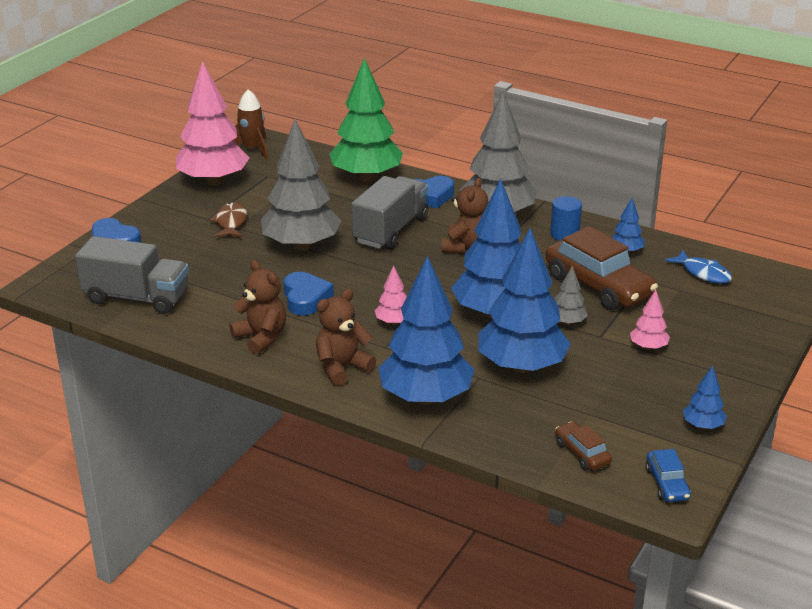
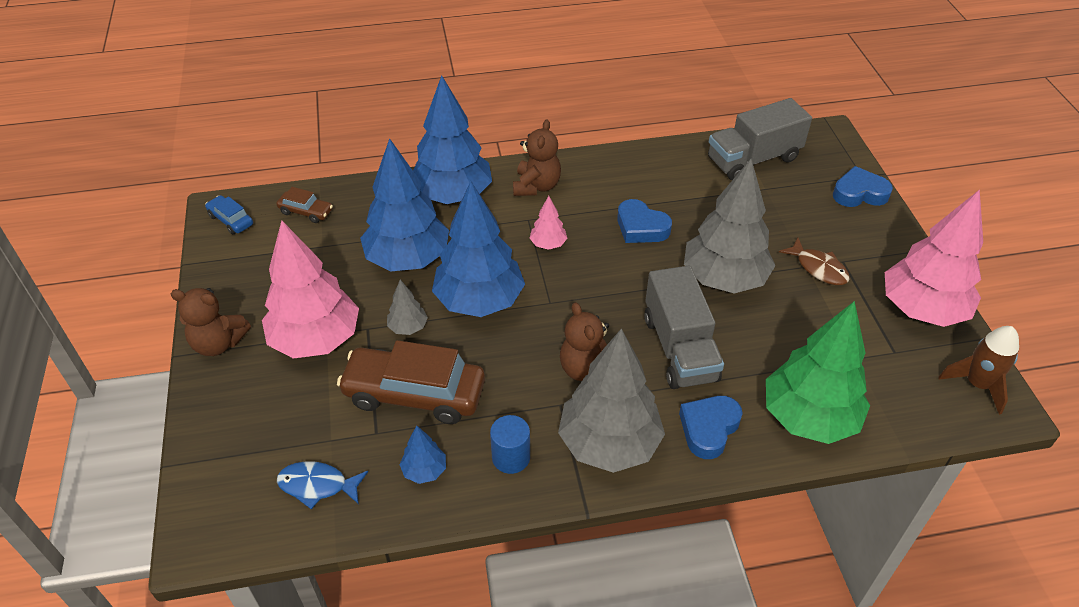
camera: 140 degrees right, 15 degrees up
brown teddy bear [229,260,286,354] -> brown teddy bear moved to [171,288,251,356]
pink tree [630,290,670,350] -> pink tree [262,220,359,359], size x2.28
blue tree [683,366,727,429] -> none

